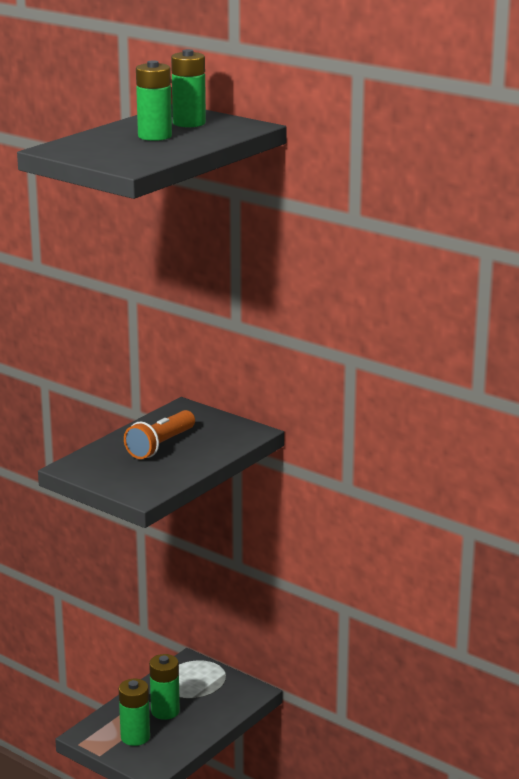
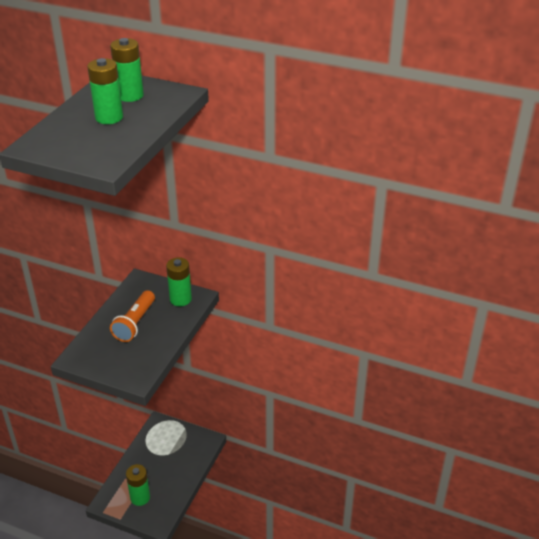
camera: 15 degrees left, 15 degrees up
green battery [149,654,180,720] -> green battery moved to [166,257,192,306]

